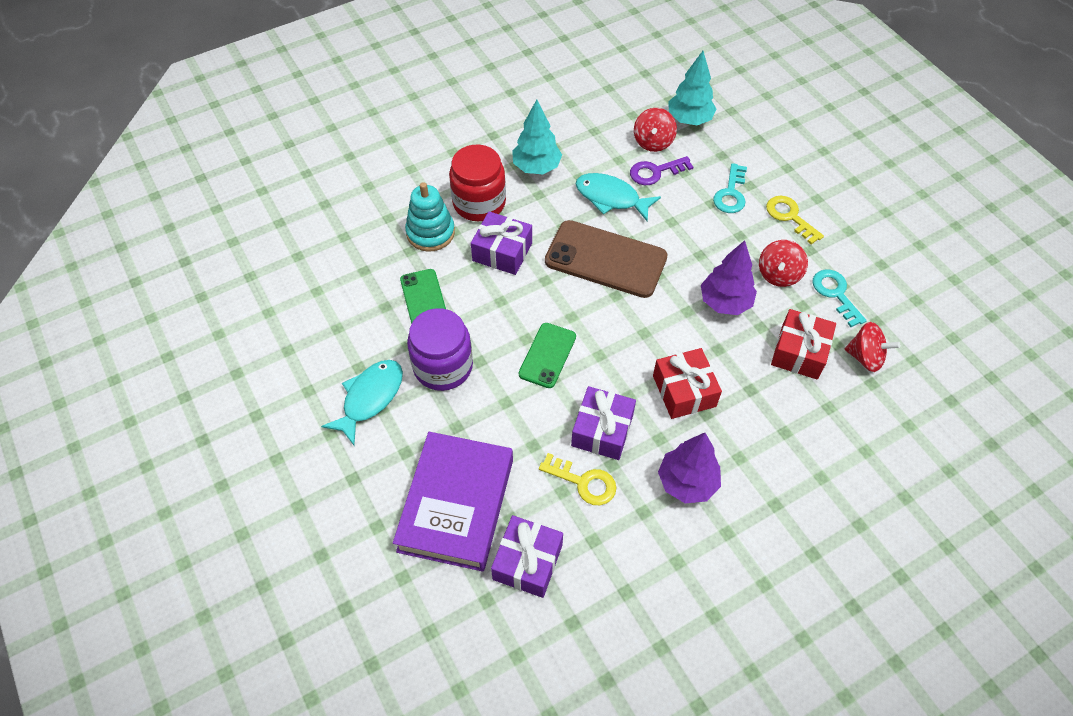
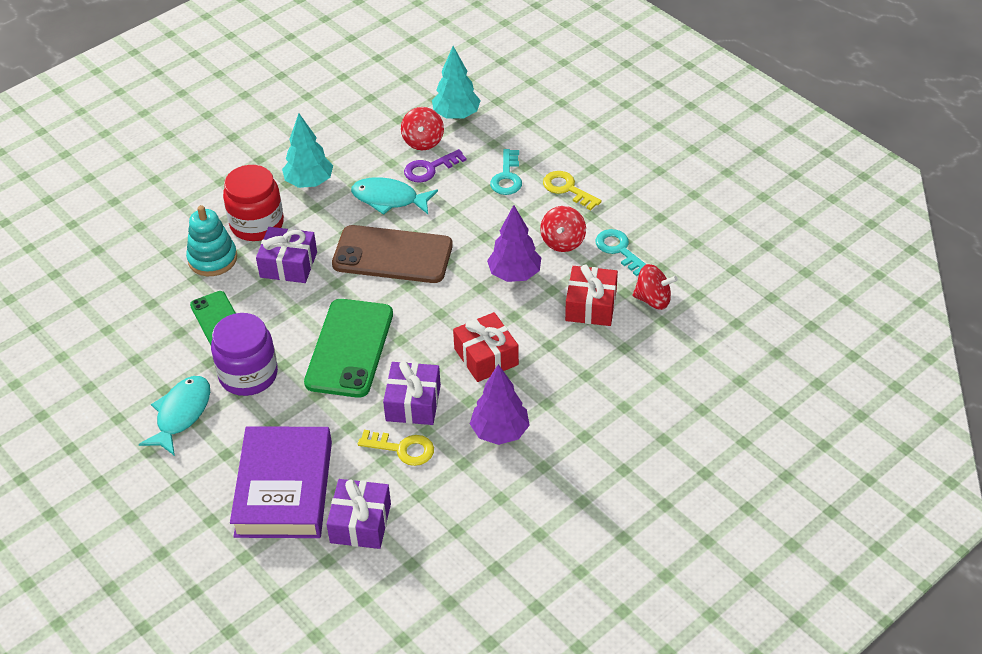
camera: 10 degrees left, 10 degrees down
green phone [519,323,576,388] -> green phone [304,299,393,398], size x1.74

